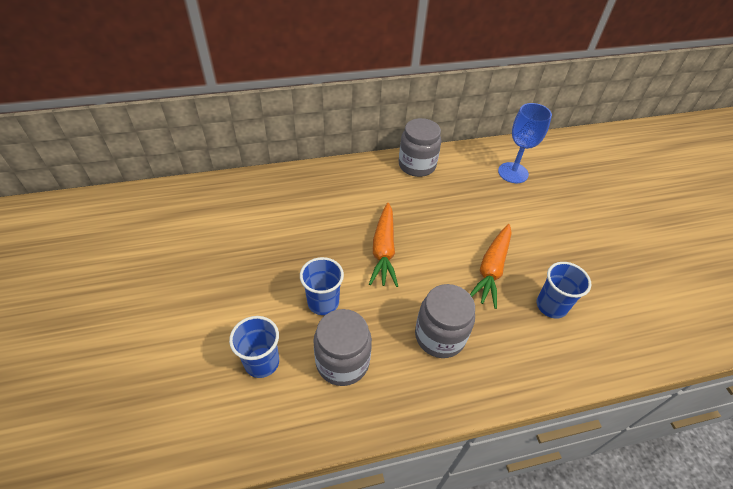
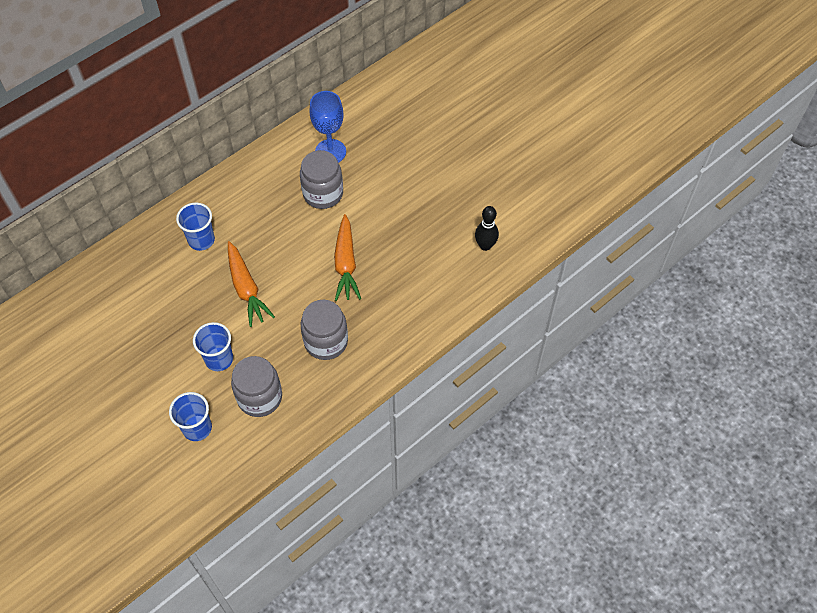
camera: 25 degrees left, 10 degrees up
grey jar [399,118,441,177] -> grey jar moved to [300,150,343,209]
blue cup [537,262,591,319] -> blue cup moved to [176,203,215,251]
none -> black bowling pin [475,206,499,251]

